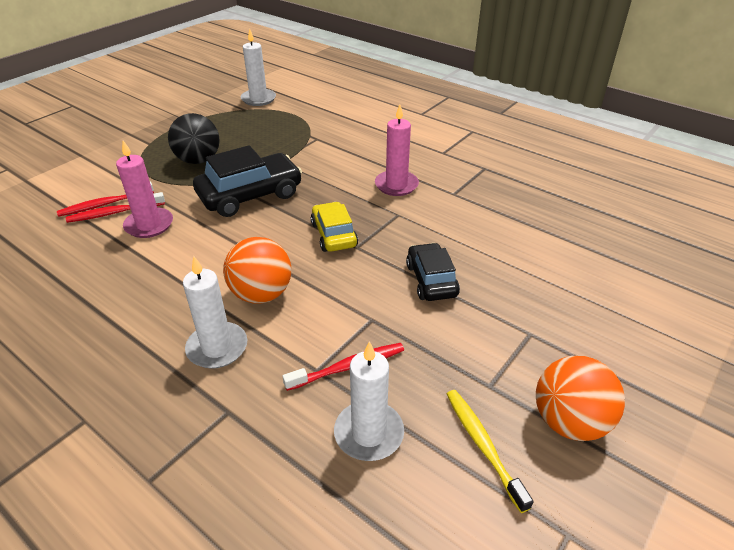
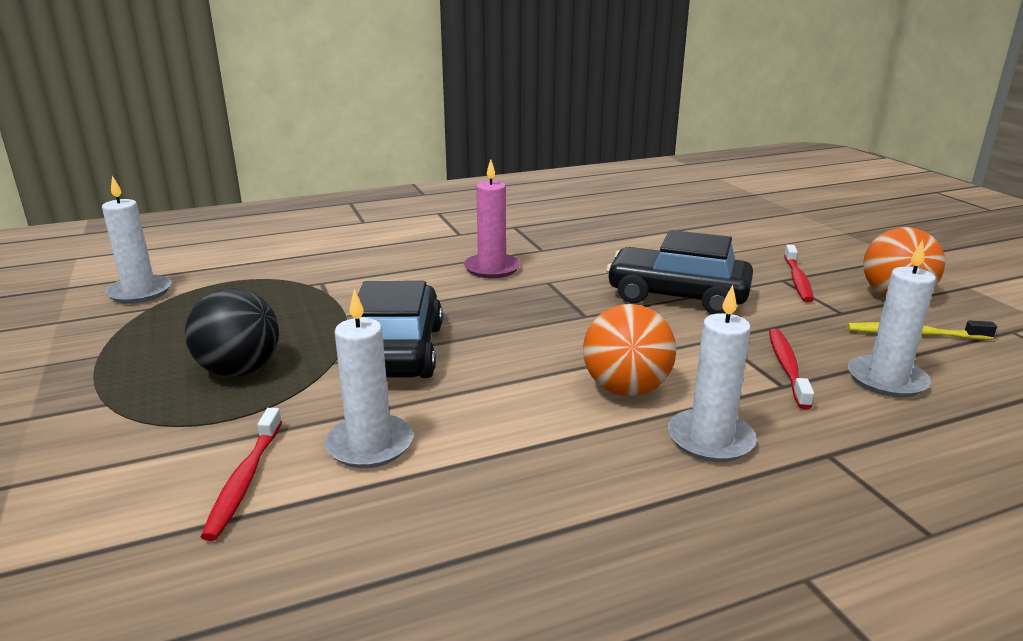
camera: 60 degrees left, 15 degrees down
red toothbrush [66,192,165,223] -> red toothbrush moved to [784,245,813,302]
pink candle [116,140,173,238] -> white candle [325,289,413,468]
yellow car [311,202,358,252] -> none
black car [406,243,460,301] -> black car [606,230,753,314], size x1.61

